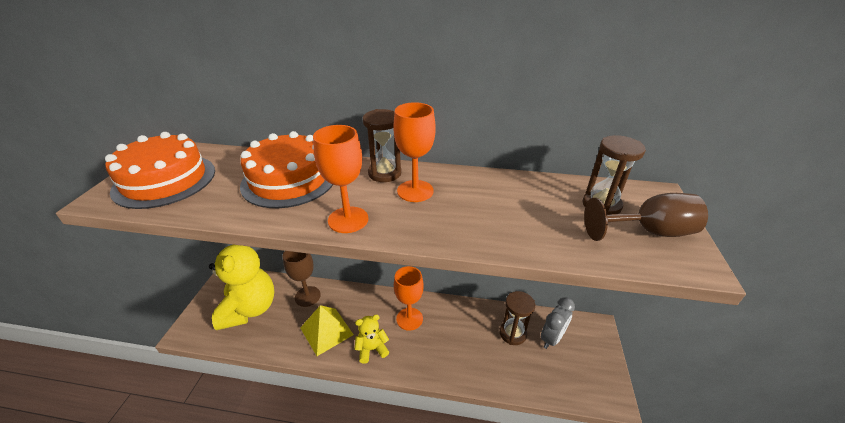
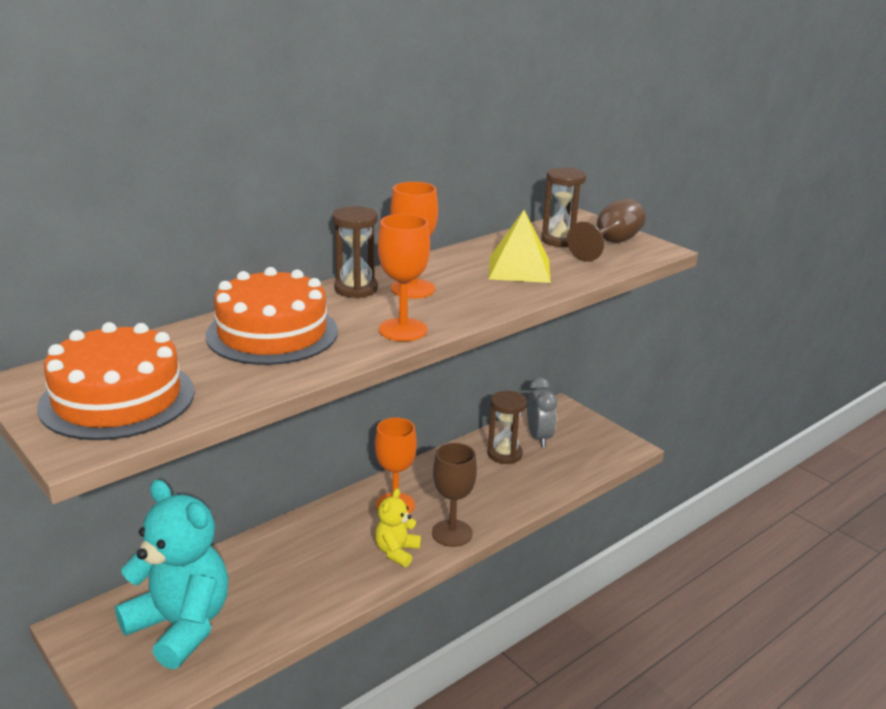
camera: 50 degrees left, 10 degrees down
yellow teddy bear [209,245,274,330] -> turquoise teddy bear [115,480,228,669]
brown goblet [283,251,321,307] -> brown goblet moved to [432,443,477,547]
yellow pyramid [300,305,354,356] -> yellow pyramid moved to [489,210,551,283]

